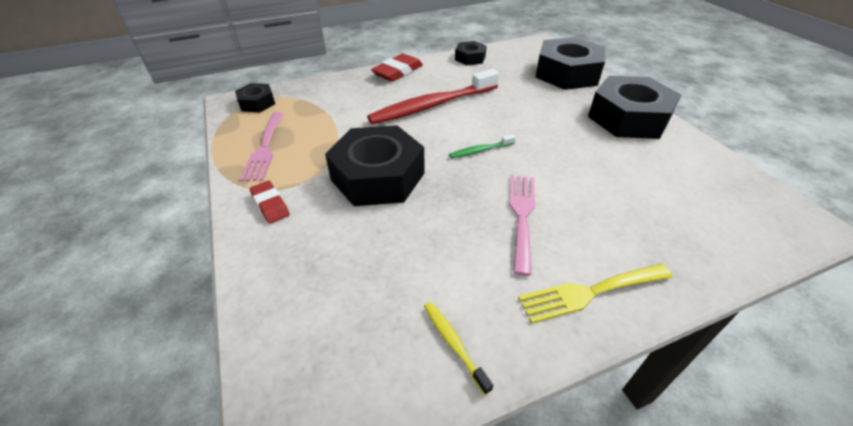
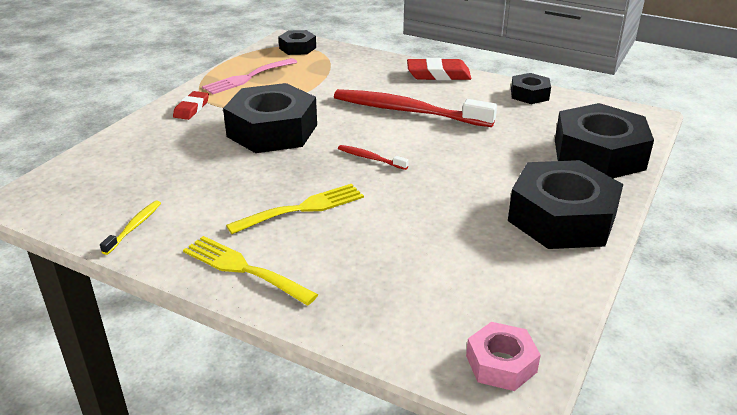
camera: 50 degrees right, 10 degrees down
green toothbrush [449,135,516,158] -> red toothbrush [338,145,409,170]
pink fork [510,175,535,276] -> yellow fork [226,184,364,234]
none -> pink nut [466,322,541,391]

